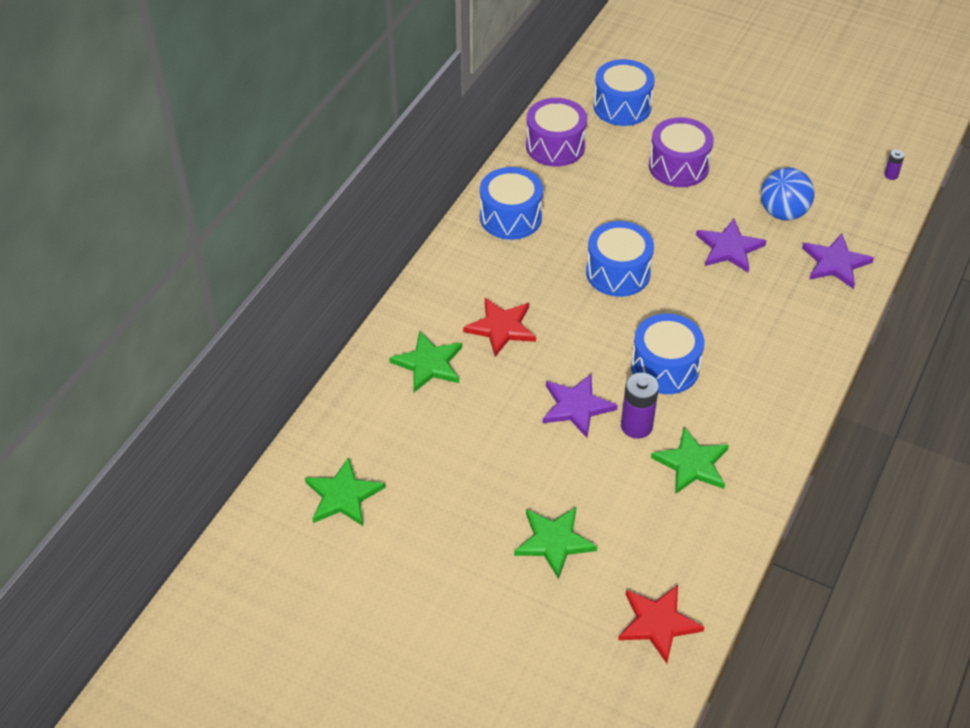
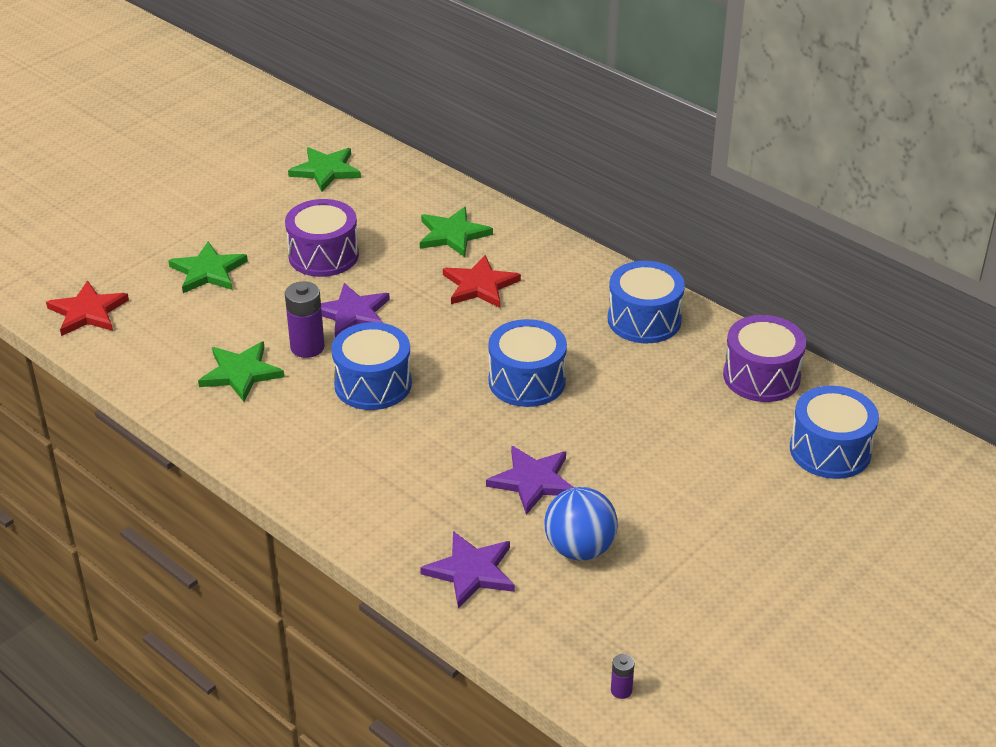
camera: 105 degrees right, 10 degrees down
purple drum [649,117,714,187] -> purple drum moved to [285,199,359,277]

